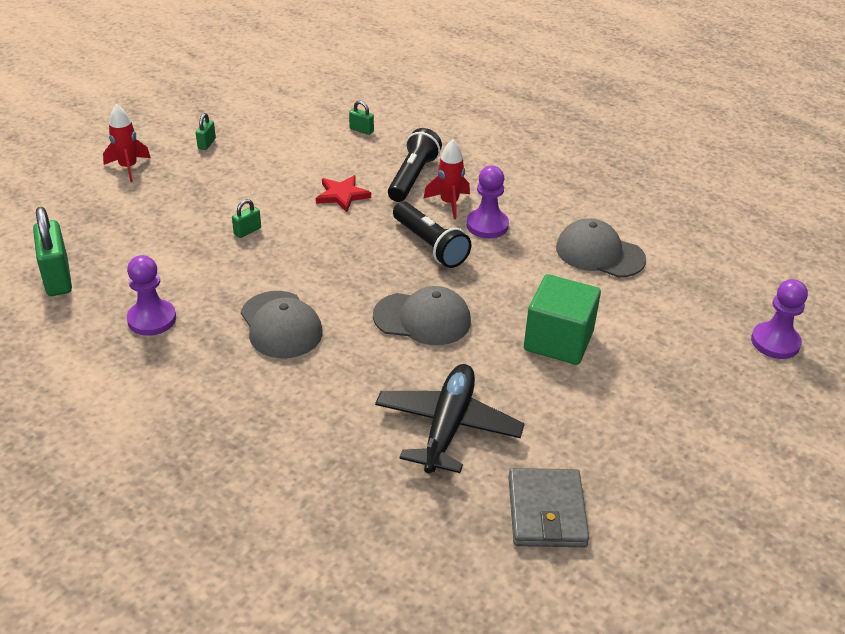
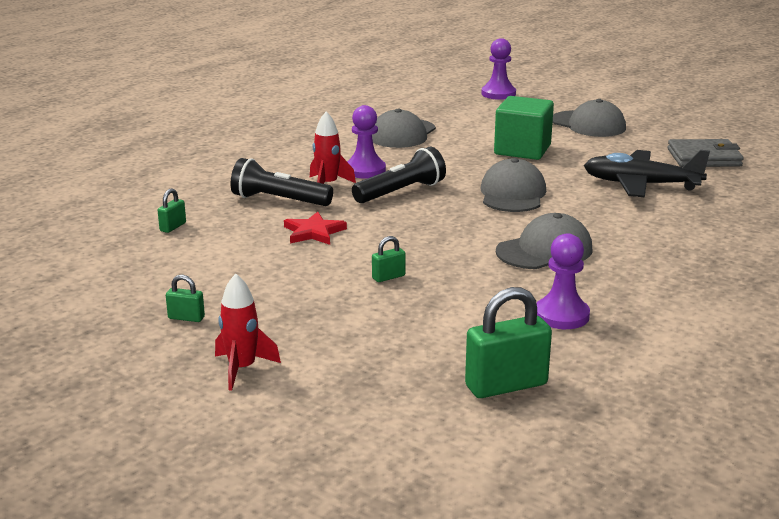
camera: 90 degrees left, 15 degrees down
green padlock [232,199,261,238] -> green padlock turned 75 degrees counterclockwise [372,236,406,282]
none -> grey cap [553,99,626,137]

